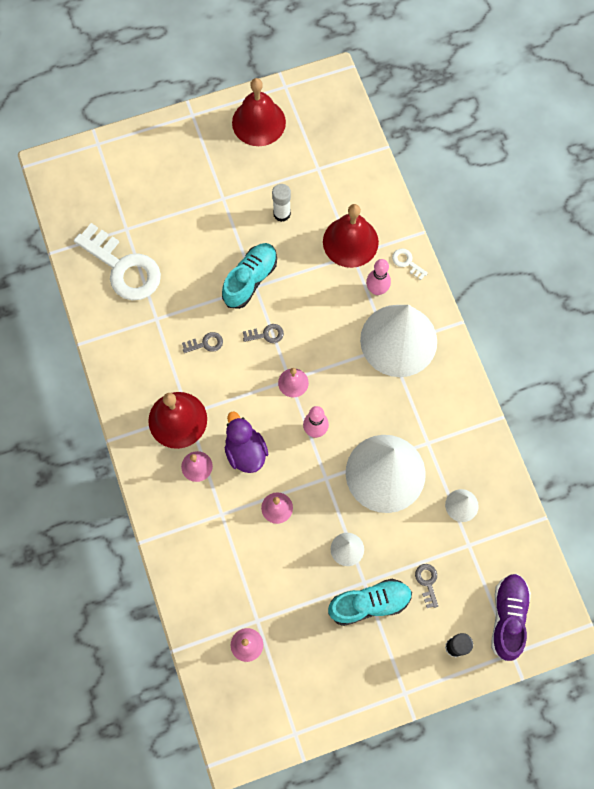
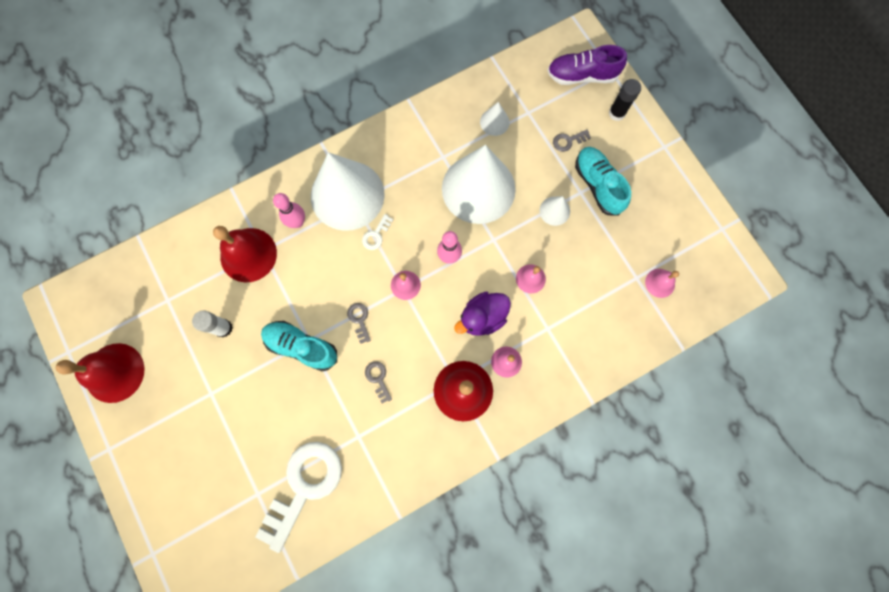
camera: 100 degrees left, 5 degrees up
white key [392,249,428,280] -> white key moved to [362,214,393,250]

